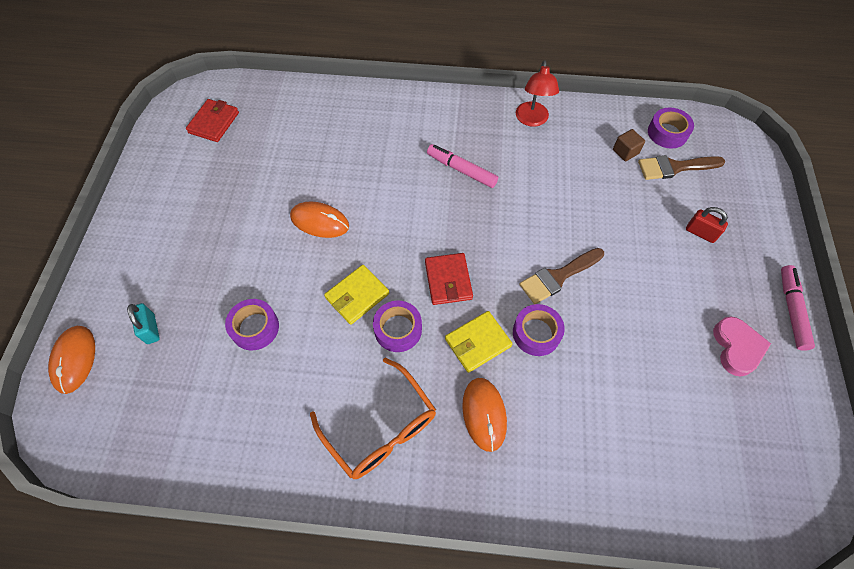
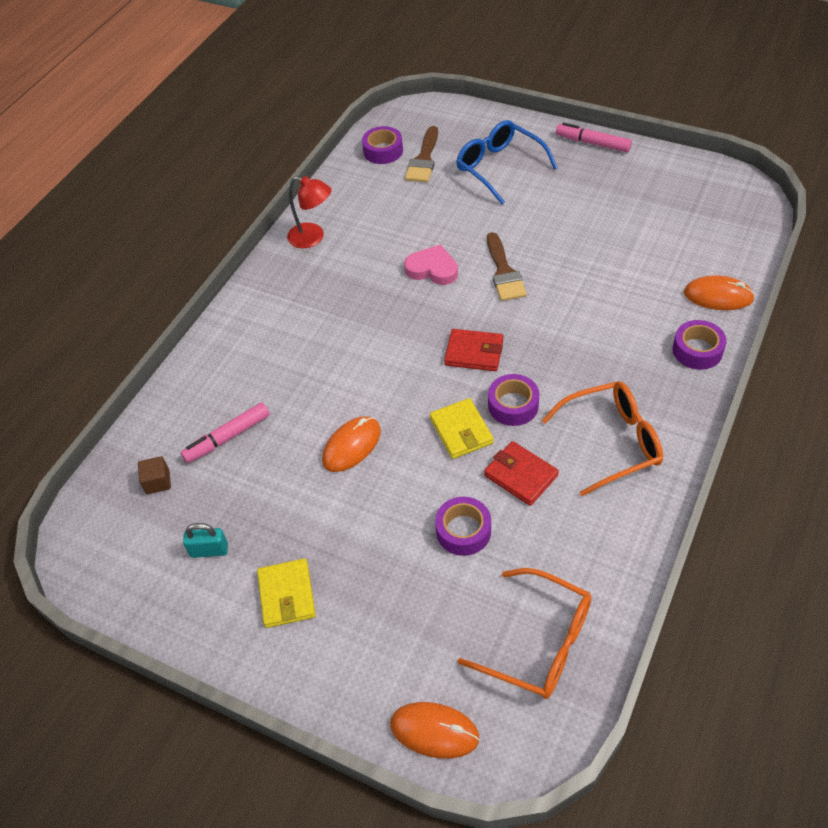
camera: 65 degrees left, 10 degrees down
turquoise padlock [127,303,160,344] -> turquoise padlock moved to [183,523,228,558]
red wallet [186,99,239,142] -> red wallet moved to [484,441,559,506]
pink marker [427,144,498,188] -> pink marker moved to [181,402,270,463]
yellow wallet [445,311,512,373] -> yellow wallet moved to [257,559,316,628]
orange mouse [462,378,507,452] -> orange mouse moved to [684,275,755,310]
purple tape [513,304,565,356] -> purple tape moved to [673,320,727,370]
brown cube [613,129,645,161] -> brown cube moved to [138,456,171,494]
red padlock [686,207,728,243] -> blue glasses [456,120,558,205]
pink heart [713,316,771,377] -> pink heart moved to [404,244,458,285]
none -> orange glasses [458,568,592,699]

